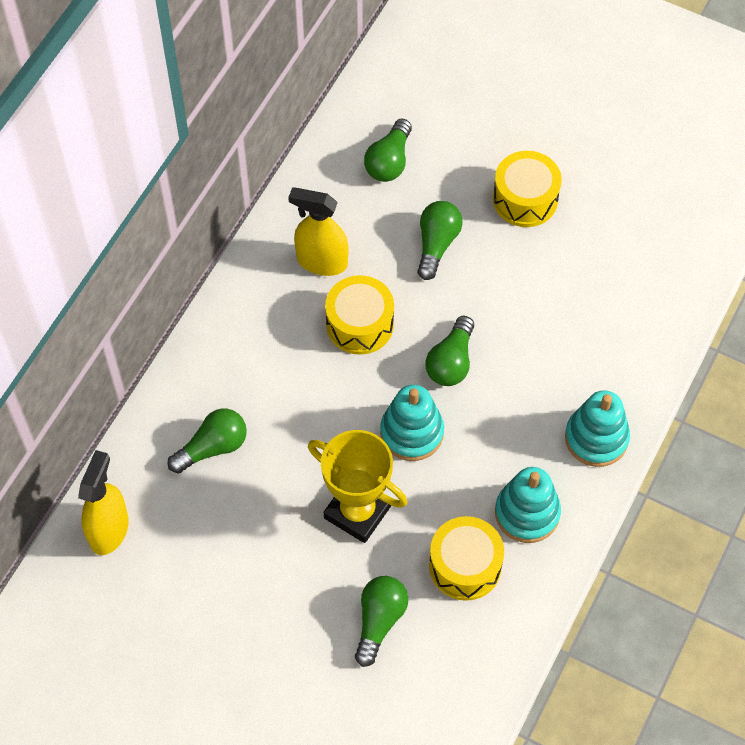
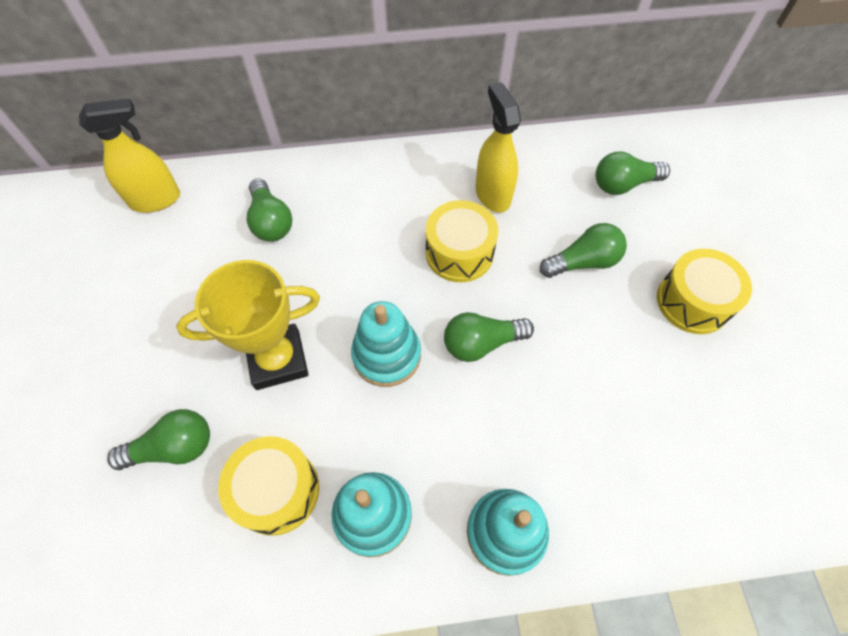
camera: 55 degrees right, 0 degrees up
green light bulb [168,409,247,474] -> green light bulb turned 45 degrees clockwise [247,178,292,242]
yellow trophy [308,430,407,543] -> yellow trophy turned 75 degrees clockwise [176,260,320,390]

